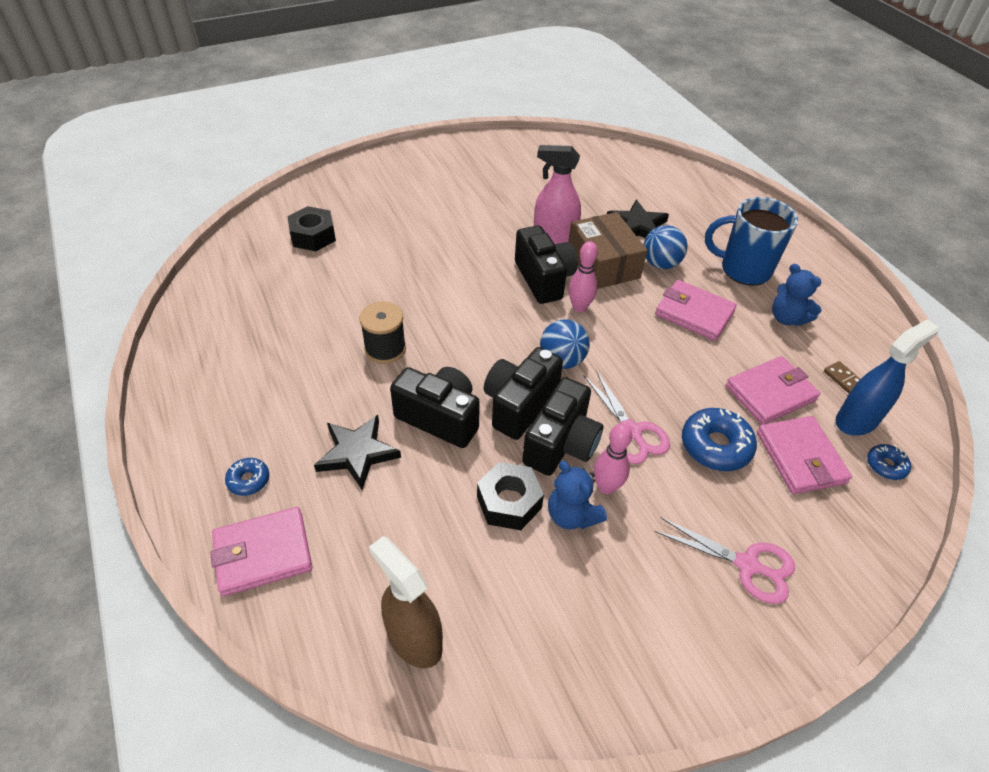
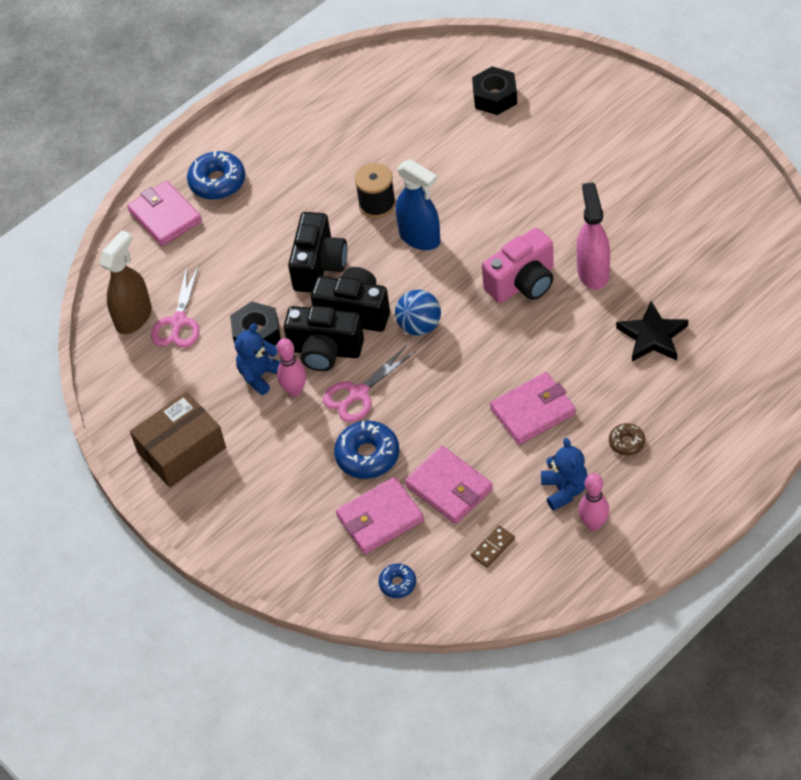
camera: 80 degrees right, 5 degrees up
blue donut [225,458,269,496] -> blue donut [187,150,245,200], size x1.81
black star [314,415,401,490] -> none
black camera [515,226,578,304] -> pink camera [482,228,554,303]
brown box [568,212,647,289] -> brown box moved to [130,392,226,488]
pink bowling pin [568,241,598,312] -> pink bowling pin moved to [578,473,609,531]
blue ball [644,225,688,269] -> none
pink wallet [655,280,737,341] -> pink wallet turned 45 degrees clockwise [490,372,576,445]
pink scissors [655,517,795,604] -> pink scissors moved to [151,265,200,348]
blue mug [705,197,798,286] -> brown donut [609,423,645,455]
blue teddy bear [772,264,822,326] -> blue teddy bear turned 135 degrees clockwise [541,438,588,511]
blue spray bottle [836,319,939,436] -> blue spray bottle moved to [395,159,440,250]

